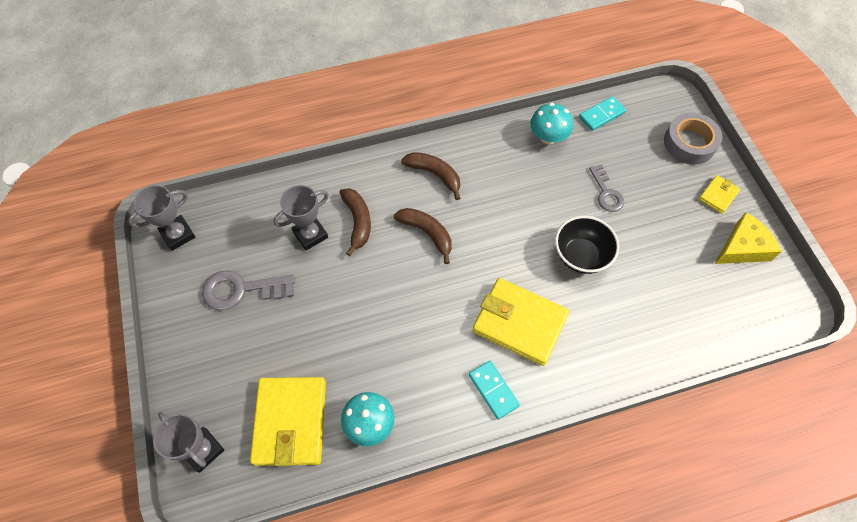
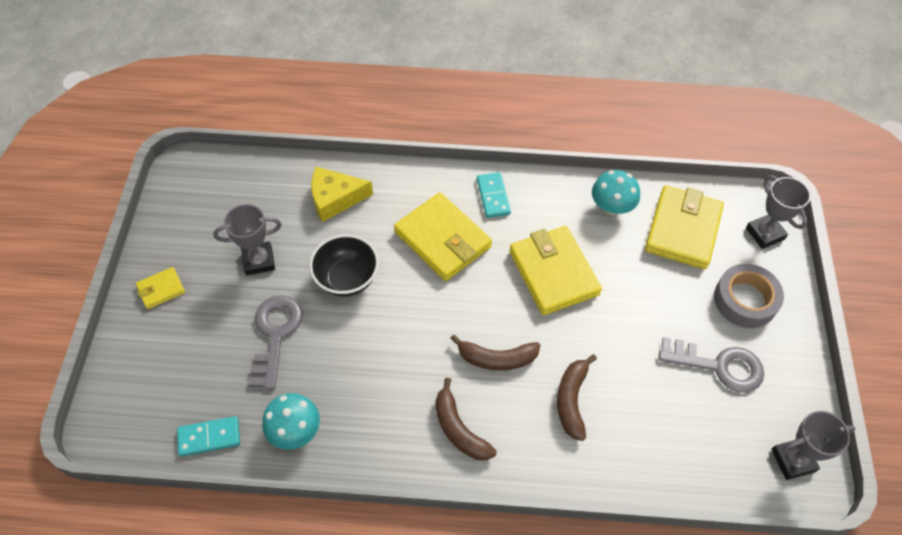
camera: 160 degrees left, 5 degrees down
grey trophy [273,185,329,250] -> grey trophy moved to [213,204,282,276]
brown banana [394,208,452,264] -> brown banana turned 60 degrees counterclockwise [450,334,540,371]
grey key [589,164,624,212] -> grey key [249,296,303,390], size x1.53
grey tape [664,112,723,165] -> grey tape moved to [714,264,784,328]
yellow cheese [715,212,782,264] -> yellow cheese moved to [311,167,373,222]
none -> yellow wallet [509,226,602,315]

